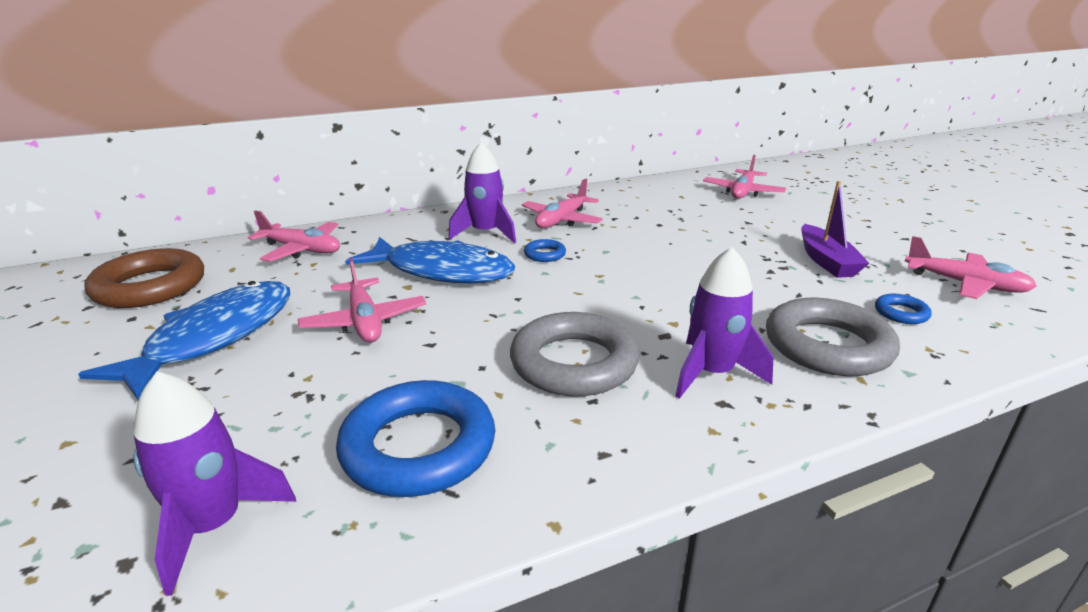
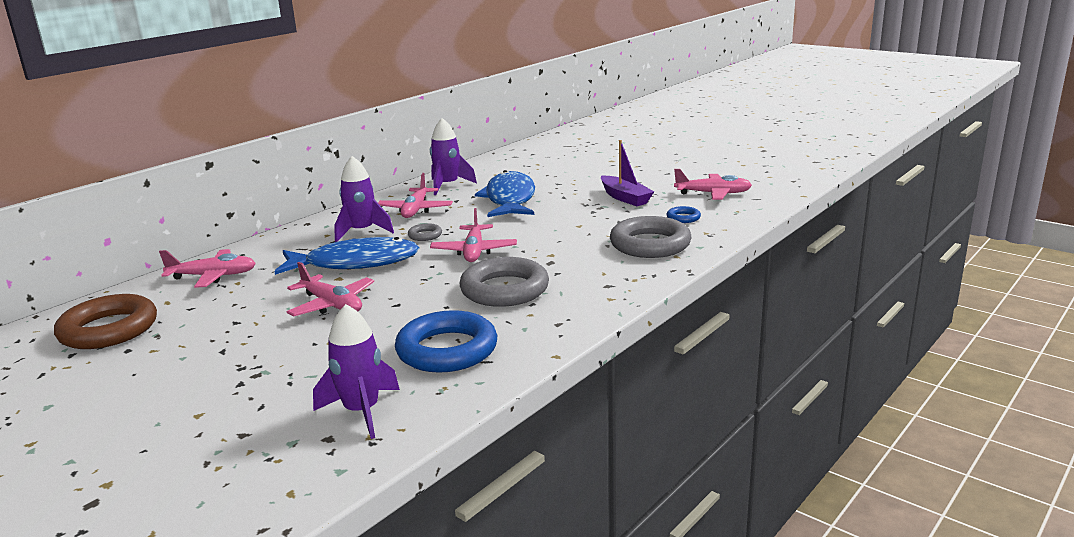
camera: 25 degrees left, 5 degrees down
blue fish [78,281,290,400] -> blue fish moved to [475,170,535,217]
blue ring [524,239,566,262] -> grey ring [408,223,442,241]
purple rocket [675,247,773,399] -> purple rocket moved to [430,118,477,195]
pink plane [703,155,786,199] -> pink plane moved to [430,208,517,262]

